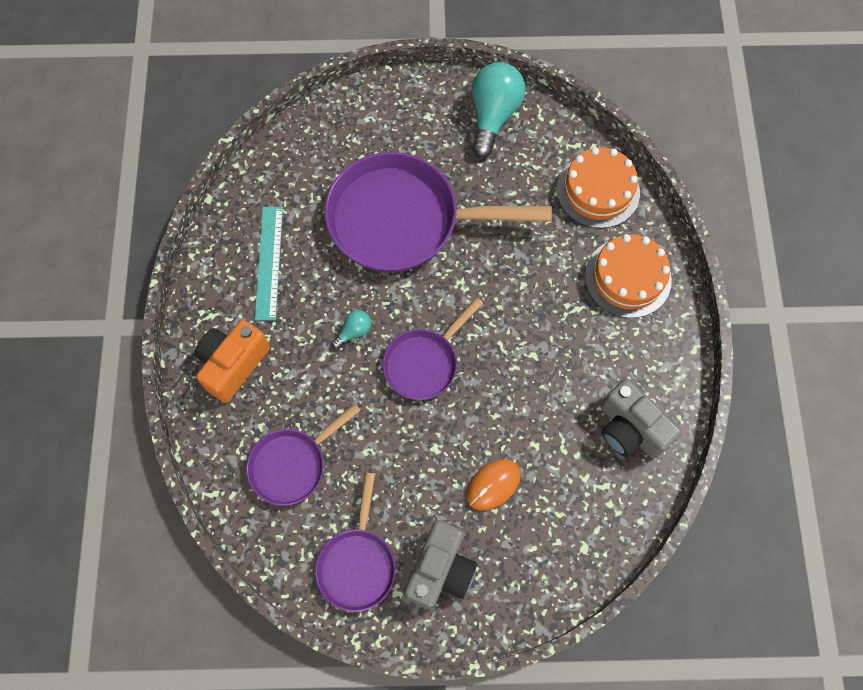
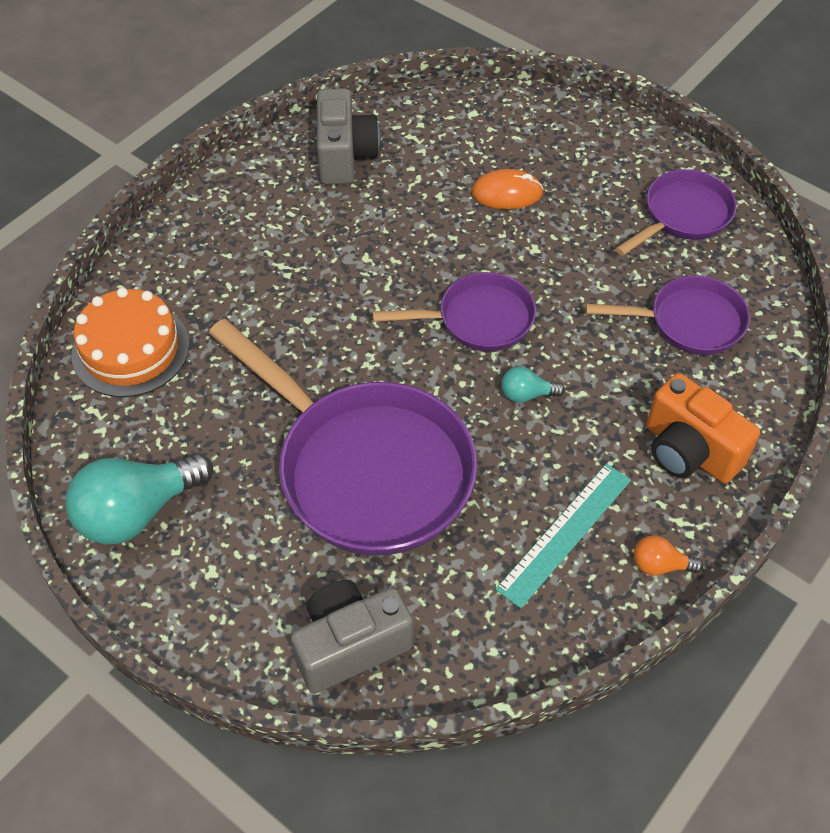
camera: 140 degrees left, 15 degrees down
orange camera [195,320,270,403] -> orange camera turned 60 degrees clockwise [646,373,760,483]
grey camera [404,520,477,609] -> grey camera moved to [291,580,413,694]
orange cake [585,234,672,318] -> none
none -> orange light bulb [634,535,703,576]

